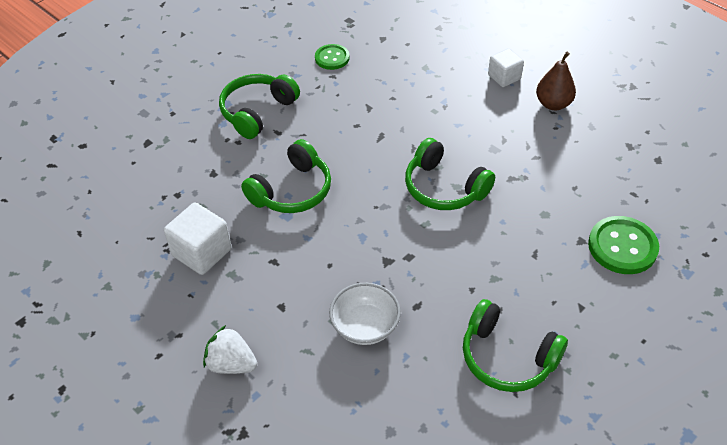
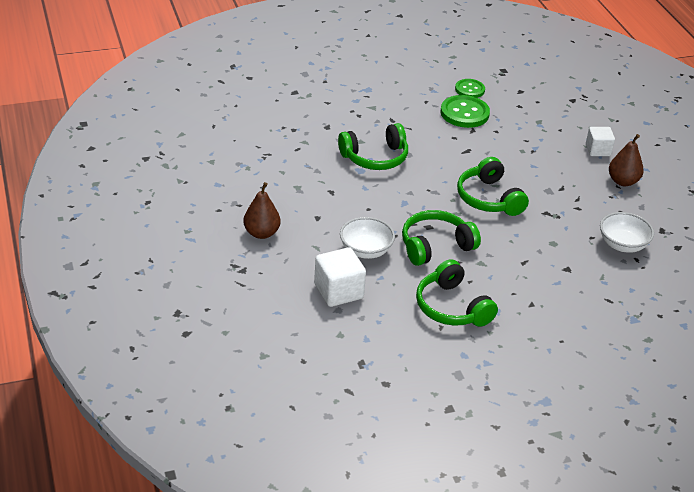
camera: 25 degrees right, 10 degrees down
white cube [164,203,232,275] -> white cube moved to [314,247,366,307]
white strawberry [203,325,257,374] -> brown pear [243,182,280,239]
green headphones [219,74,300,139] -> green headphones moved to [402,210,481,266]
green button [588,216,659,274] -> green button moved to [440,95,490,128]
none -> white bowl [600,212,654,253]

